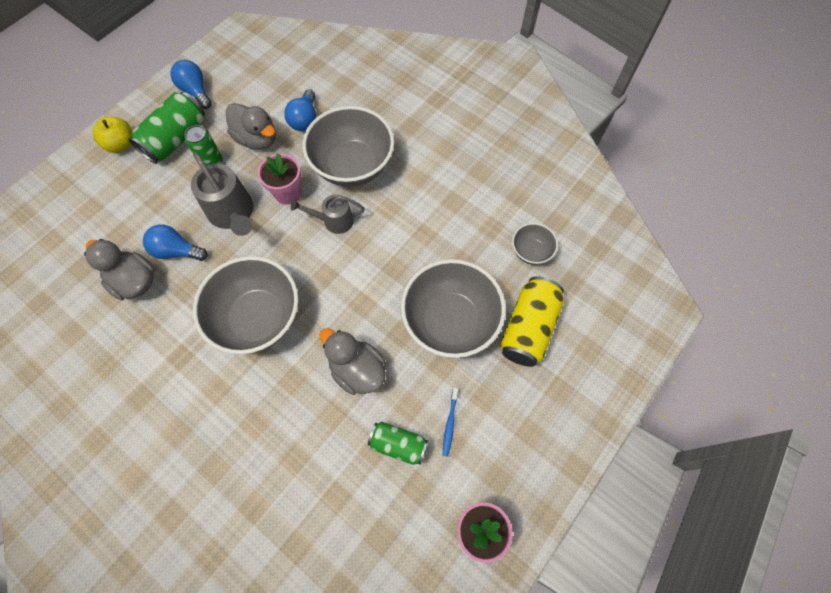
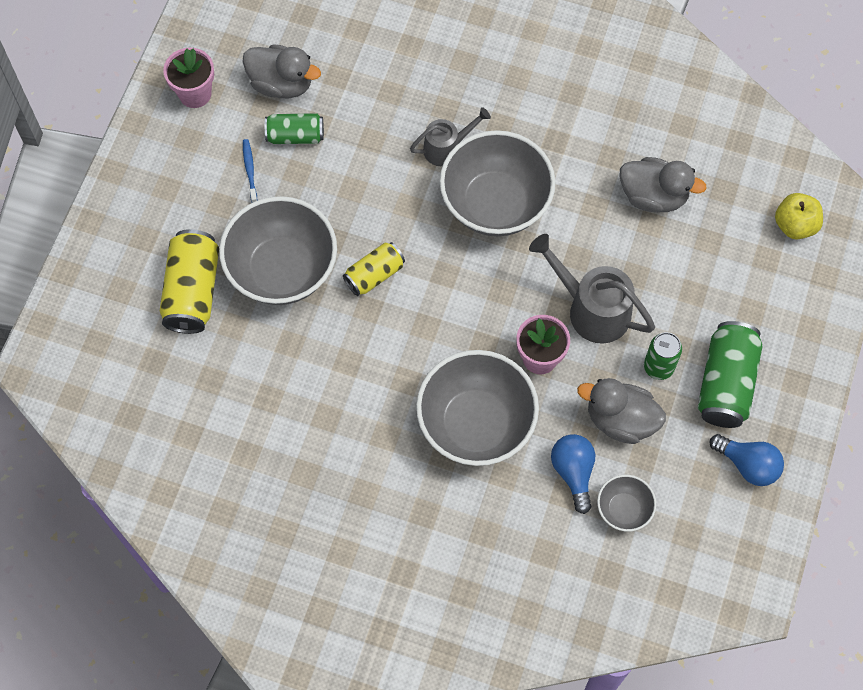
camera: 160 degrees right, 0 degrees up
yellow apple [92,117,132,153] -> yellow apple moved to [775,193,823,239]
blue light bulb [143,224,208,261] -> none
grey watering can [291,194,365,234] -> grey watering can moved to [410,107,491,166]
grey duck [319,328,386,395] -> grey duck moved to [242,44,321,98]
grey bowl [512,223,558,265] -> grey bowl moved to [597,475,656,532]
none -> yellow can [343,242,405,296]

